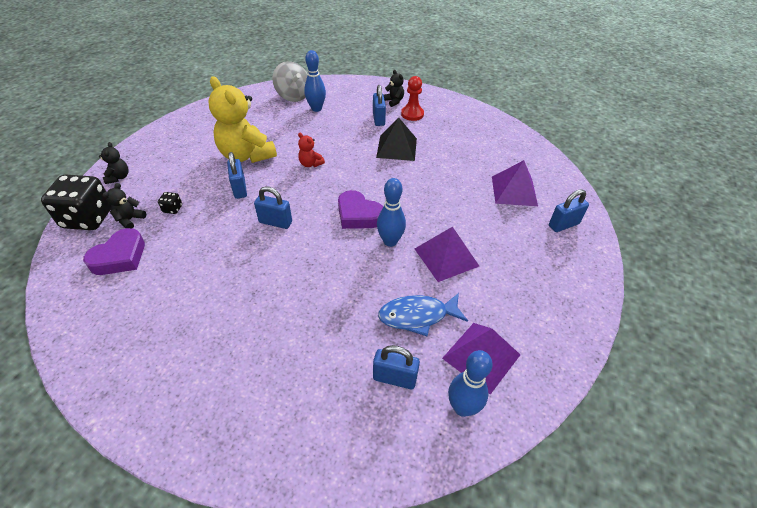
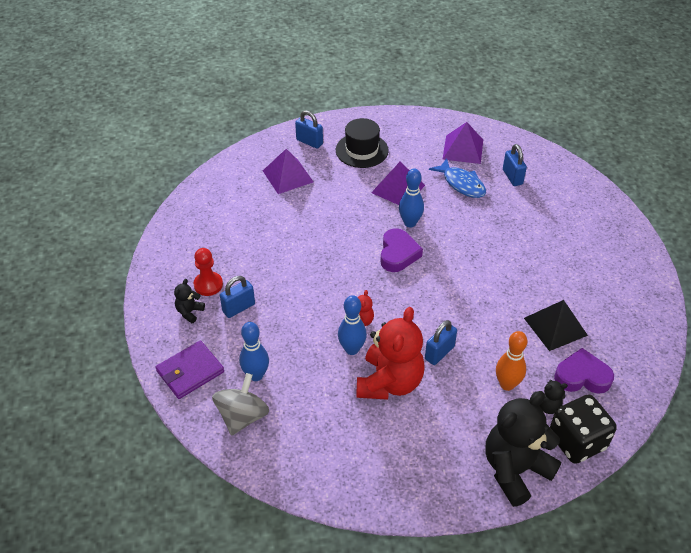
camera: 120 degrees left, 0 degrees up
black teddy bear [99,142,129,184] -> black teddy bear [485,391,561,507], size x2.29
black dice [158,192,182,214] -> orange bowling pin [496,331,527,391]
yellow teddy bear [209,76,277,163] -> red teddy bear [356,307,425,400]
blue padlock [254,186,292,229] -> none
black pyramid [376,118,417,161] -> black pyramid moved to [524,300,588,351]
blue bowling pin [448,350,493,417] -> blue bowling pin moved to [338,295,367,355]
none -> purple wallet [156,340,224,399]
none -> black hat [336,118,389,168]

